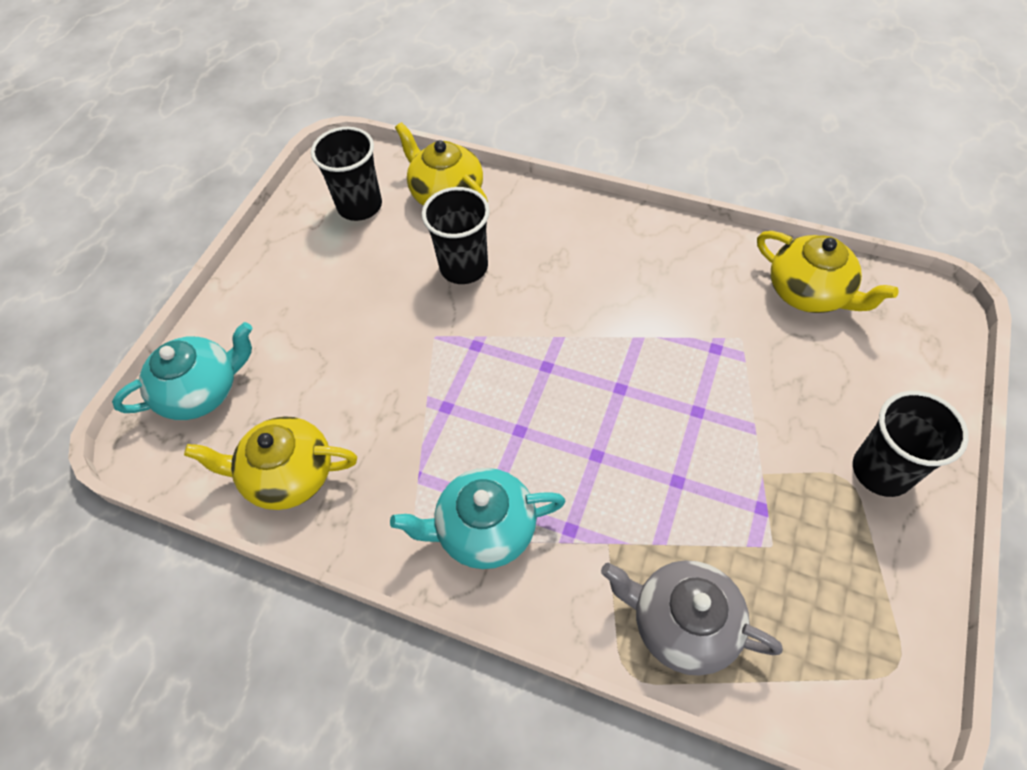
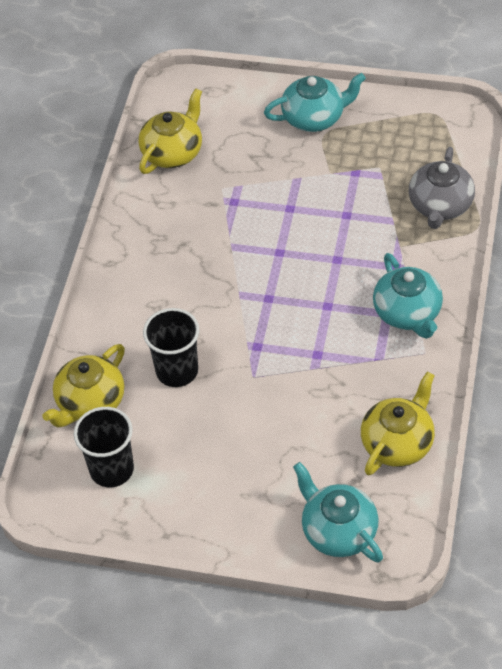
camera: 100 degrees left, 5 degrees down
yellow teapot [184,416,357,510] -> yellow teapot turned 135 degrees counterclockwise [361,372,435,476]
black cup [853,391,969,497] -> turquoise teapot [264,73,366,132]

